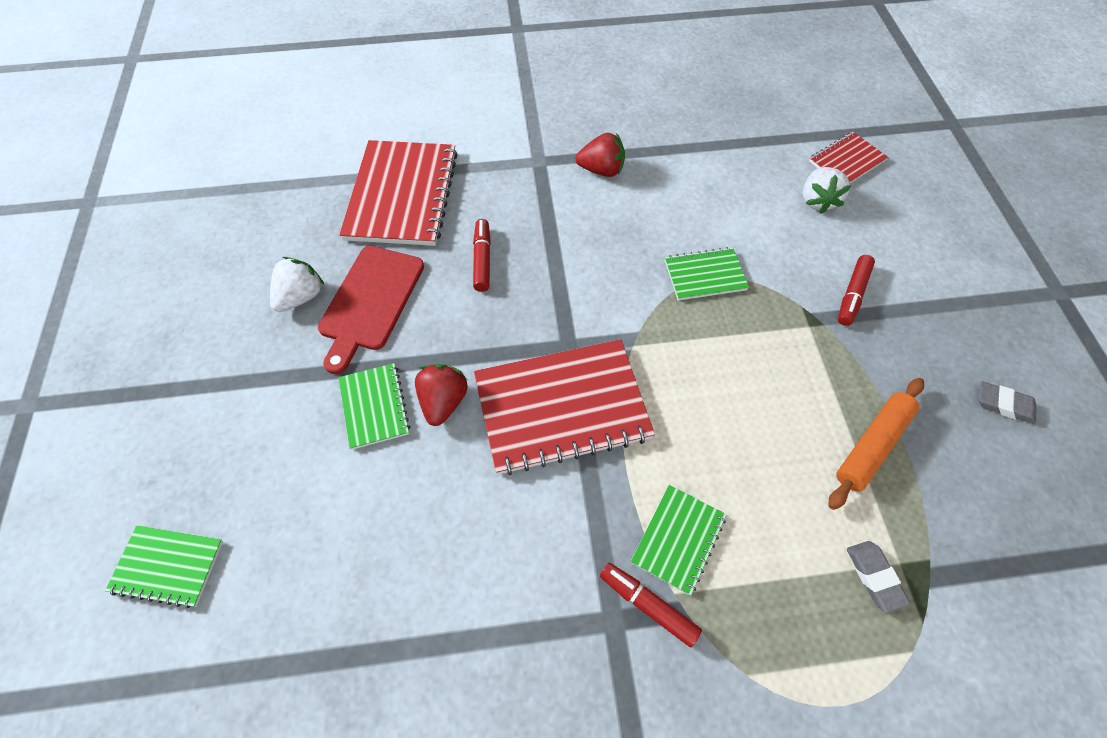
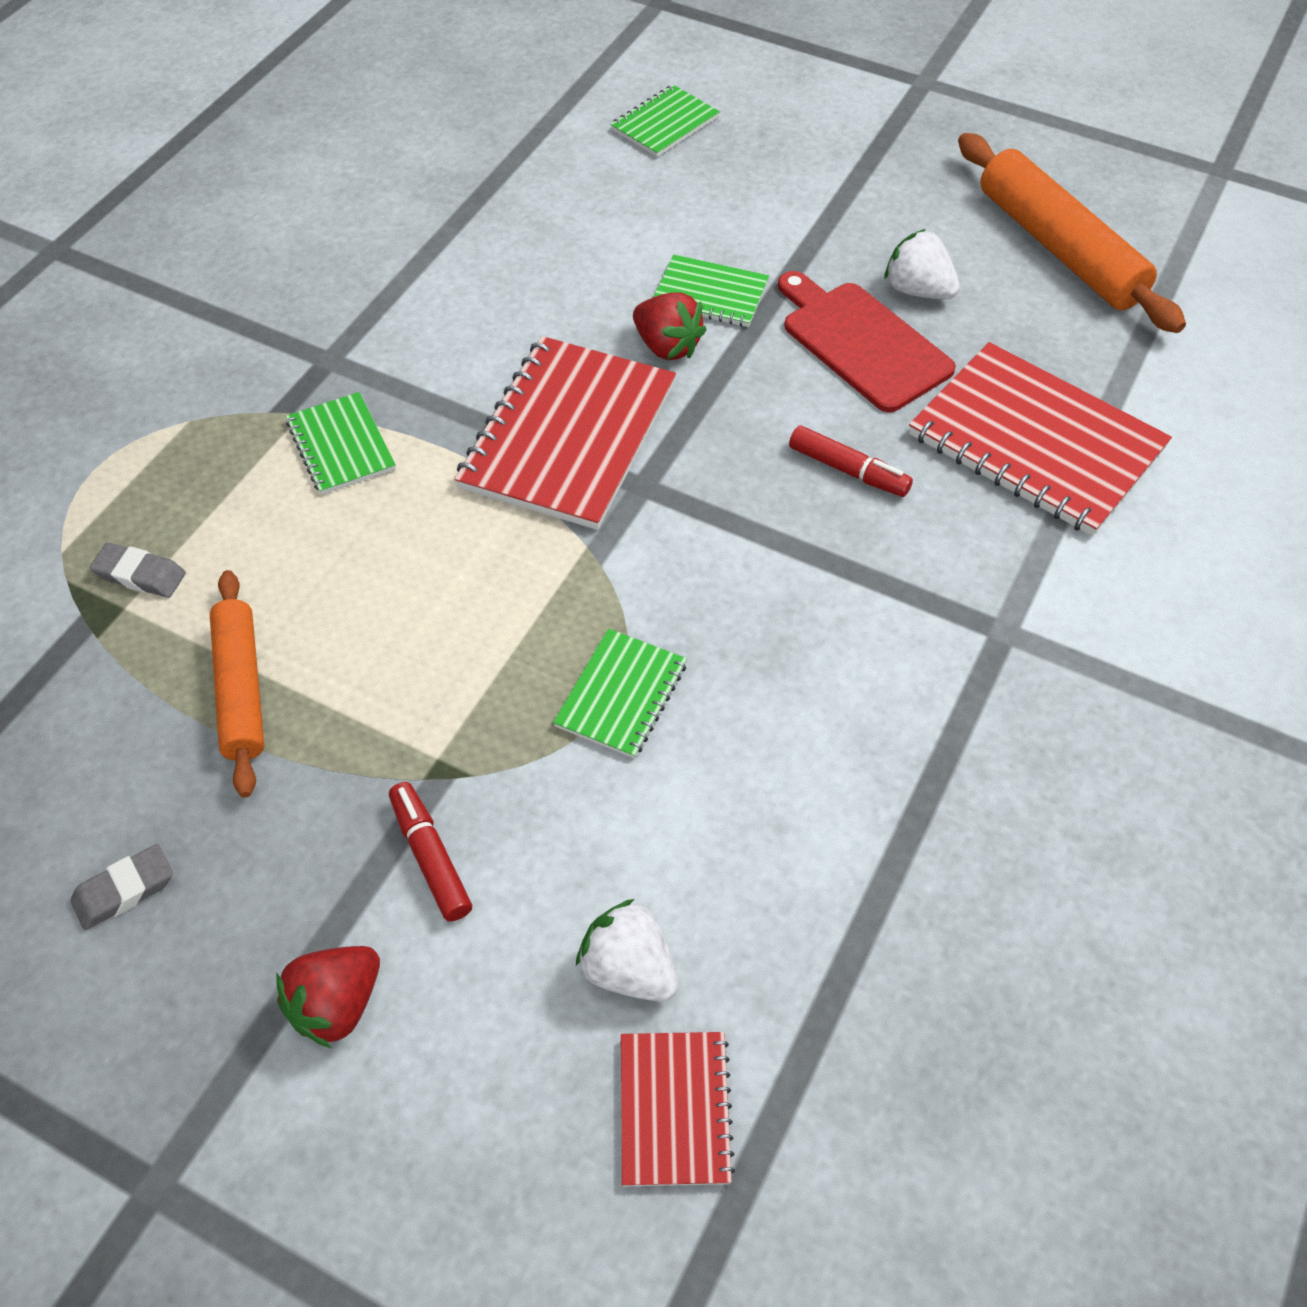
camera: 125 degrees right, 5 degrees down
white strawberry [270,257,324,312] -> white strawberry turned 150 degrees clockwise [884,229,960,299]
red strawberry [576,133,625,177] -> red strawberry moved to [276,946,380,1048]
red marker [600,563,702,647] -> none
none -> orange rolling pin [958,133,1186,333]

